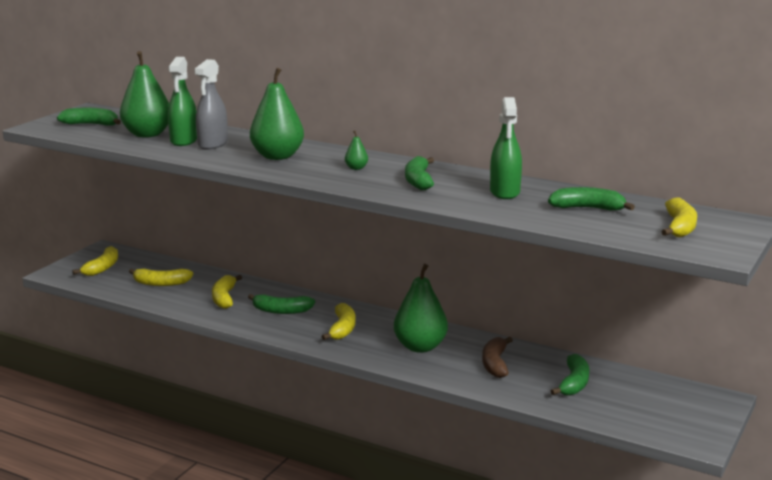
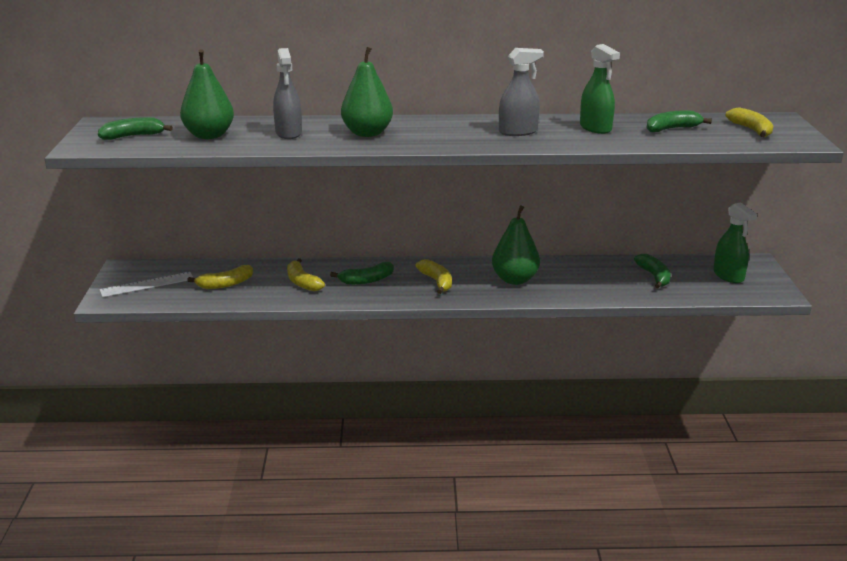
camera: 30 degrees left, 5 degrees up
yellow banana [72,246,118,276] -> white ruler [99,272,194,297]
green spray bottle [168,57,197,146] -> green spray bottle moved to [713,202,757,283]
green pear [345,130,368,170] -> none
green banana [405,156,434,190] -> grey spray bottle [499,48,544,136]
brown banana [482,337,513,378] -> none

